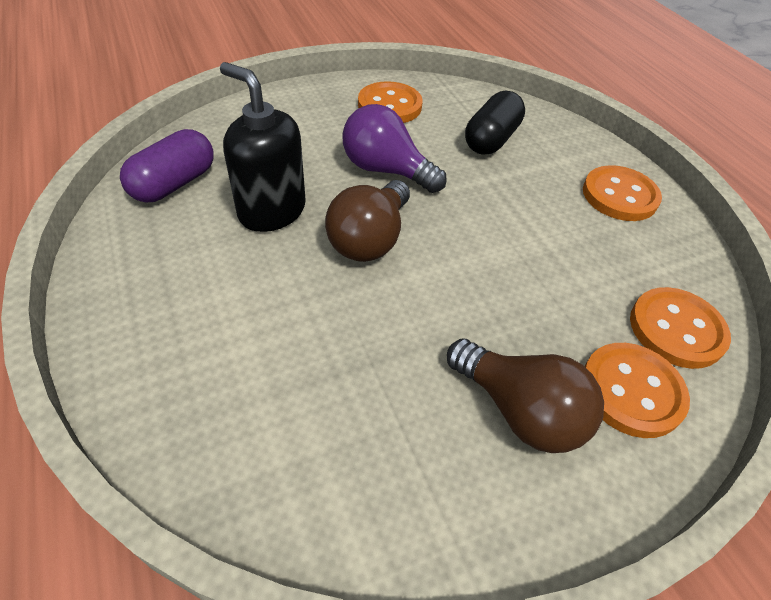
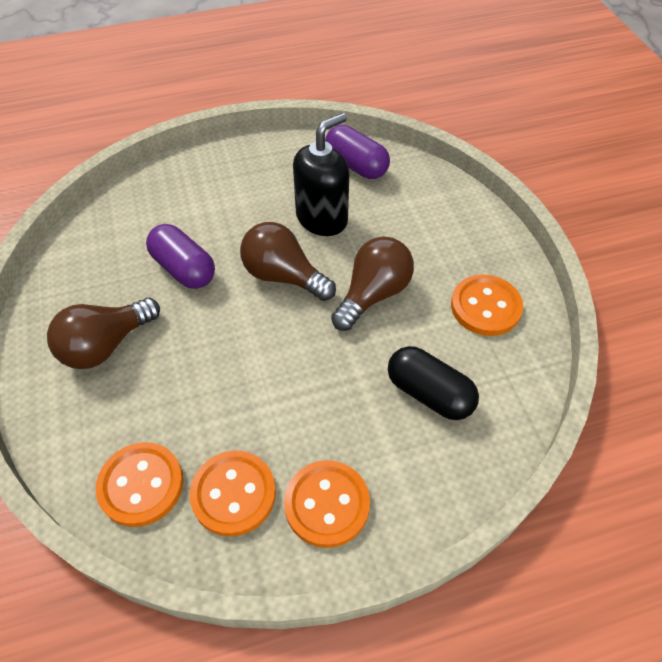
camera: 100 degrees right, 5 degrees up
purple light bulb [342,104,447,193] -> brown light bulb [331,237,414,331]
orange button [584,343,690,438] -> orange button moved to [190,450,276,537]
none -> purple capsule [146,224,215,289]

